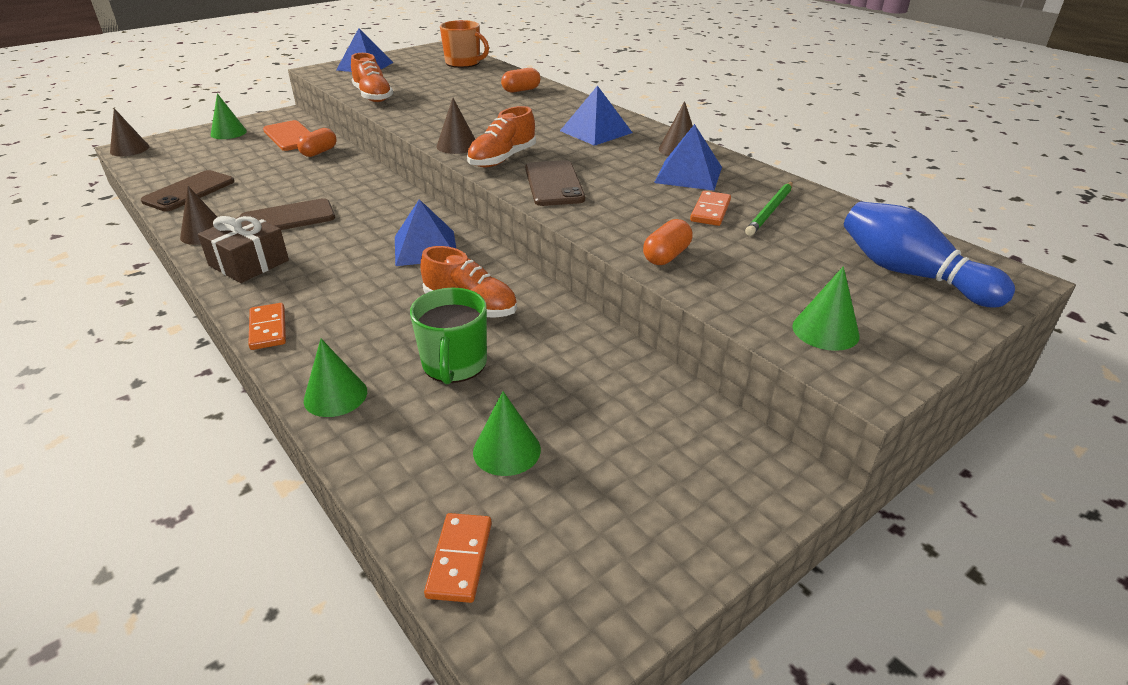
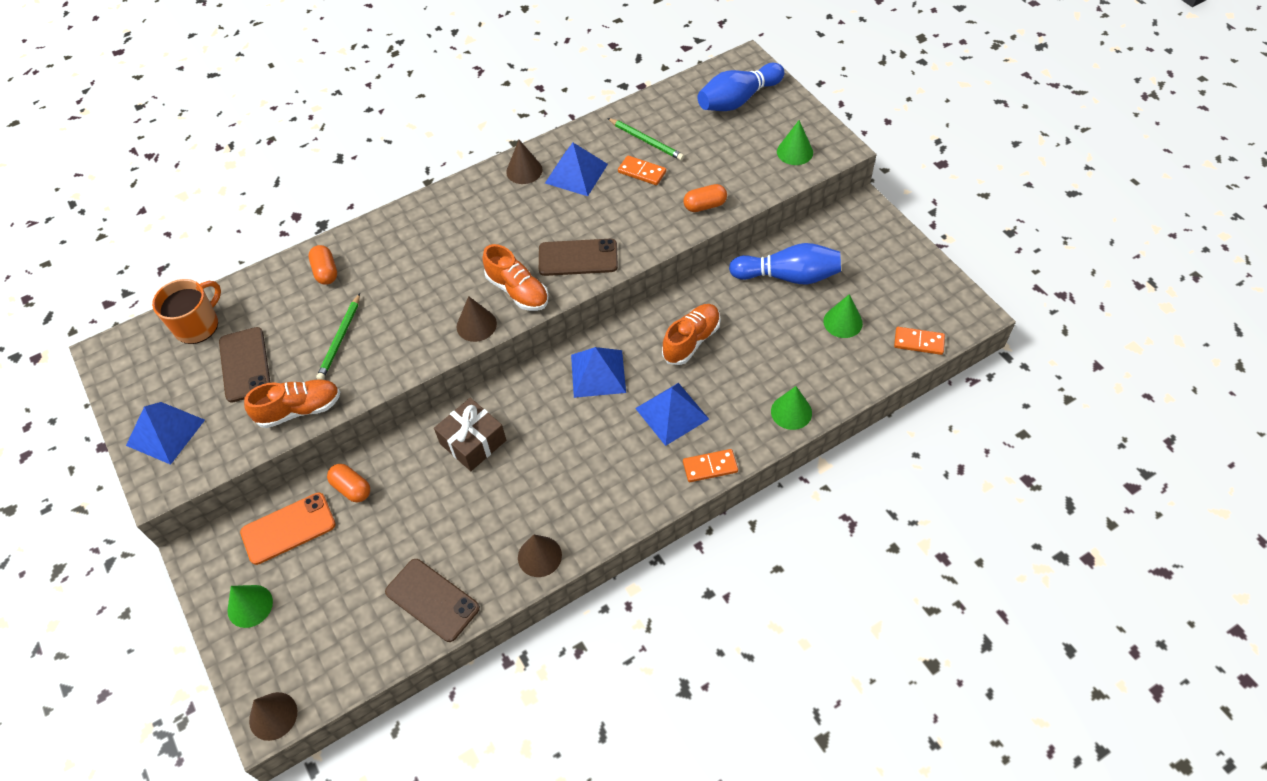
camera: 80 degrees left, 20 degrees up
brown gift [198,213,289,283] -> brown gift moved to [434,398,506,471]
brown phone [240,198,335,230] -> brown phone moved to [219,327,270,403]
green mug [410,288,487,384] -> none
blue pyramid [560,85,633,146] -> blue pyramid moved to [635,383,709,446]
orange capsule [643,219,692,265] -> orange capsule turned 60 degrees counterclockwise [683,184,727,212]
none -> green pencil [316,293,360,380]
none -> blue bowling pin [729,243,841,284]

